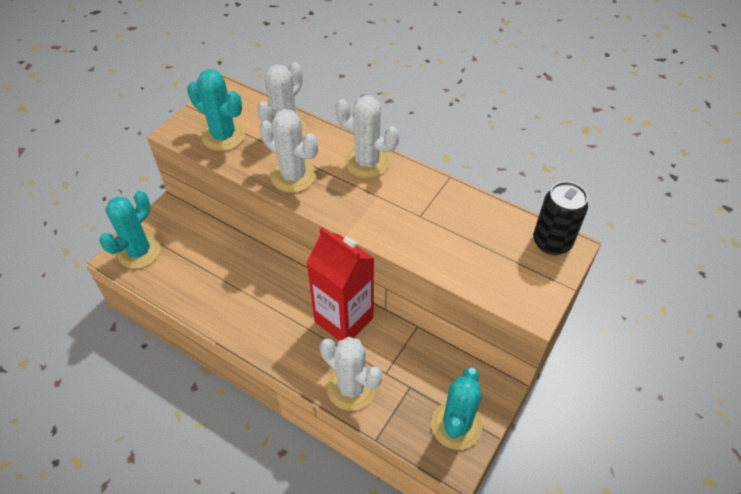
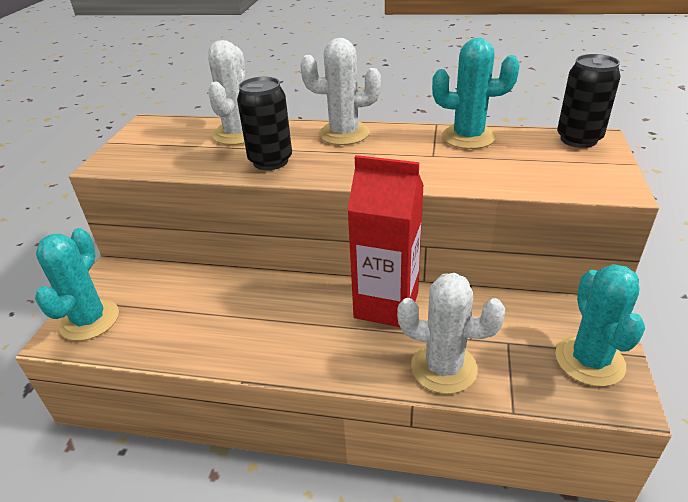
camera: 20 degrees left, 15 degrees down
turquoise cactus [187,69,245,151] -> turquoise cactus moved to [432,38,520,149]
white cactus [260,109,318,193] -> black can [237,77,292,170]

